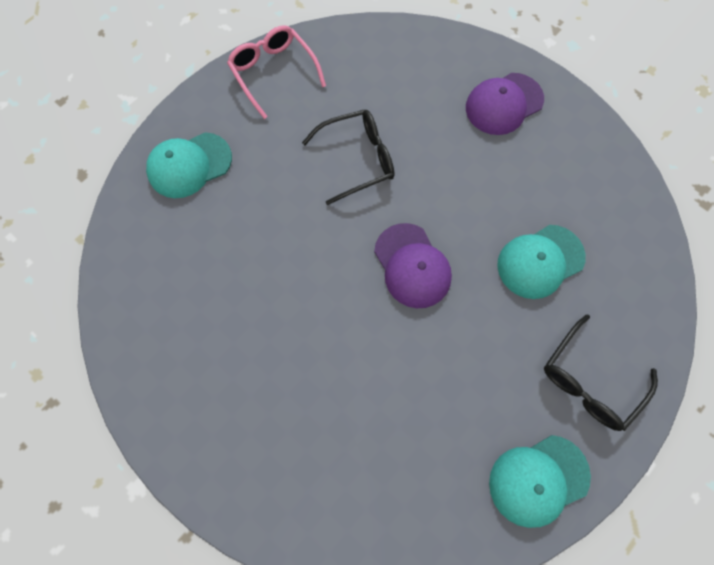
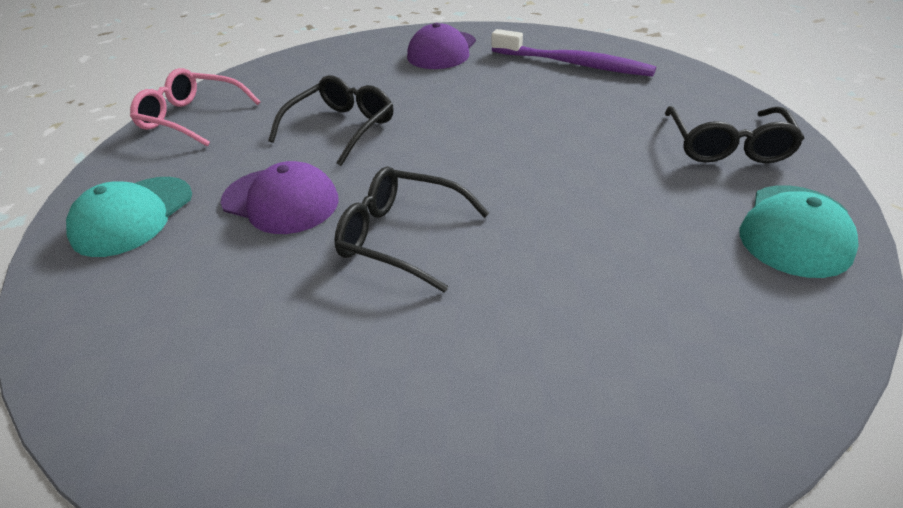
camera: 35 degrees left, 30 degrees down
purple cap [374,223,452,308] -> purple cap moved to [221,161,339,234]
turquoise cap [497,225,586,299] -> none
none -> black glasses [334,167,489,292]
none -> purple toothbrush [492,29,657,77]

